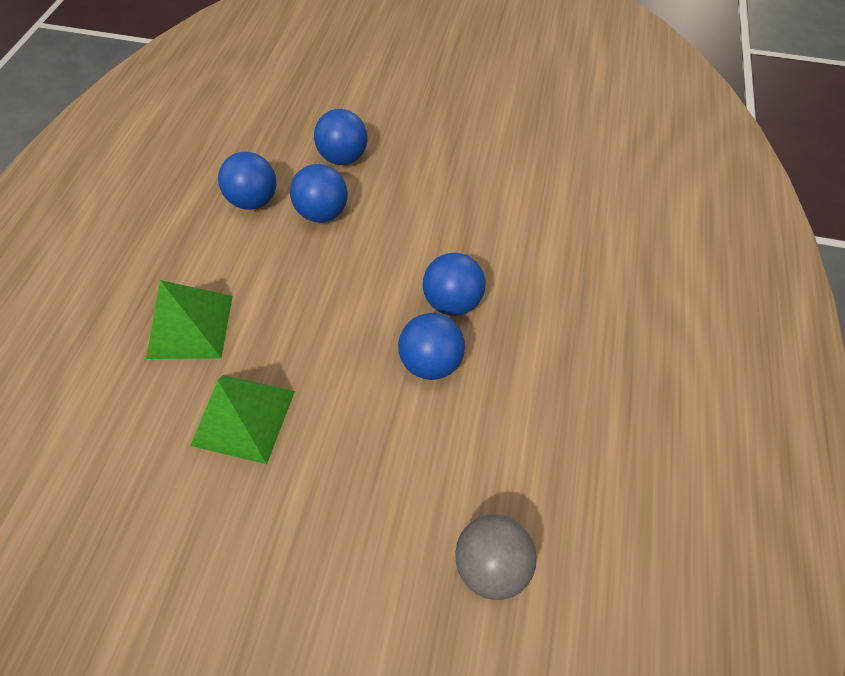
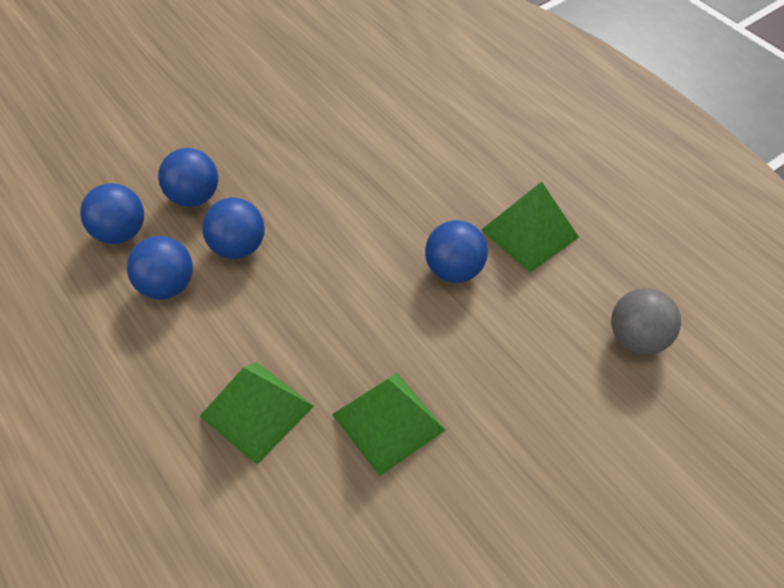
camera: 50 degrees left, 5 degrees down
blue ball [423,253,485,316] -> blue ball moved to [80,183,144,244]
none -> green pyramid [481,181,579,272]

